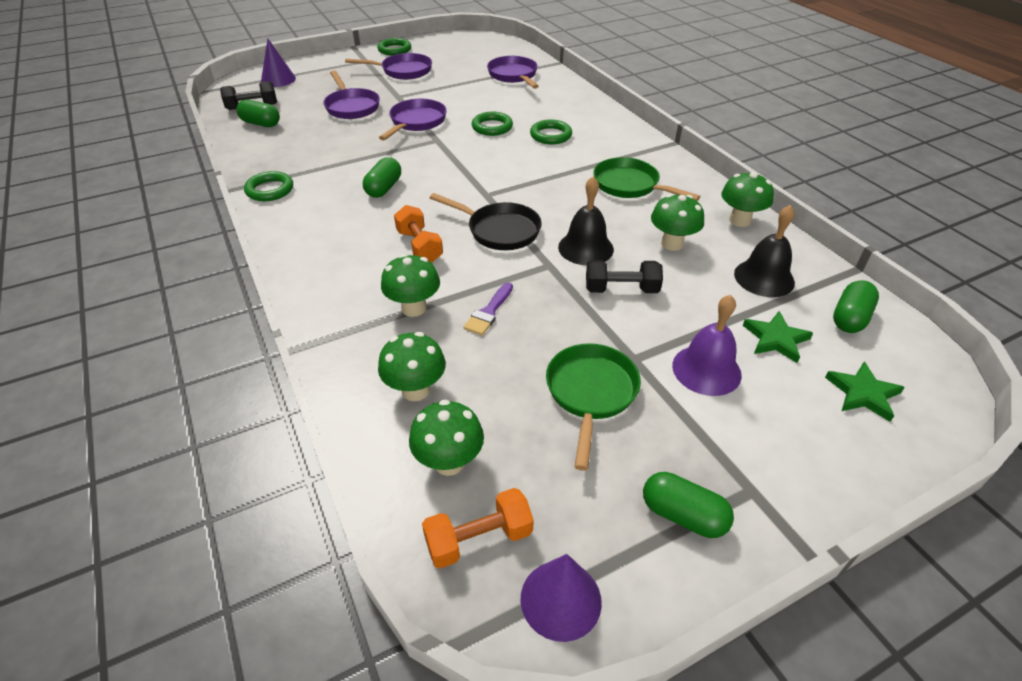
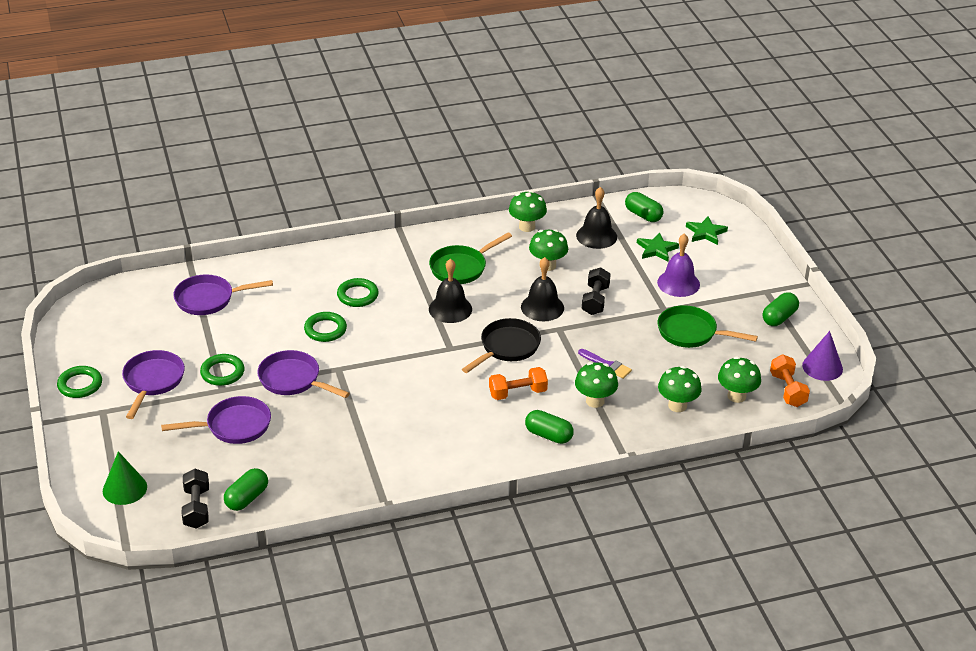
camera: 80 degrees left, 5 degrees down
green ring [244,171,293,201] -> green ring moved to [200,354,245,386]
purple cone [261,39,296,87] -> green cone [103,451,147,505]
green capsule [363,157,401,198] -> green capsule moved to [525,410,574,444]
none -> black bell [429,259,472,323]

